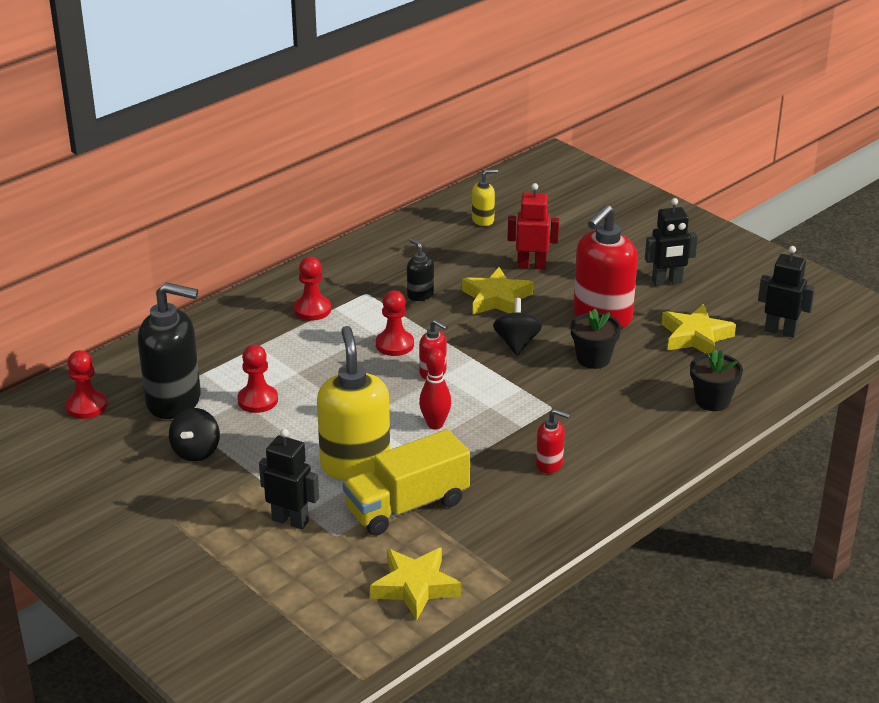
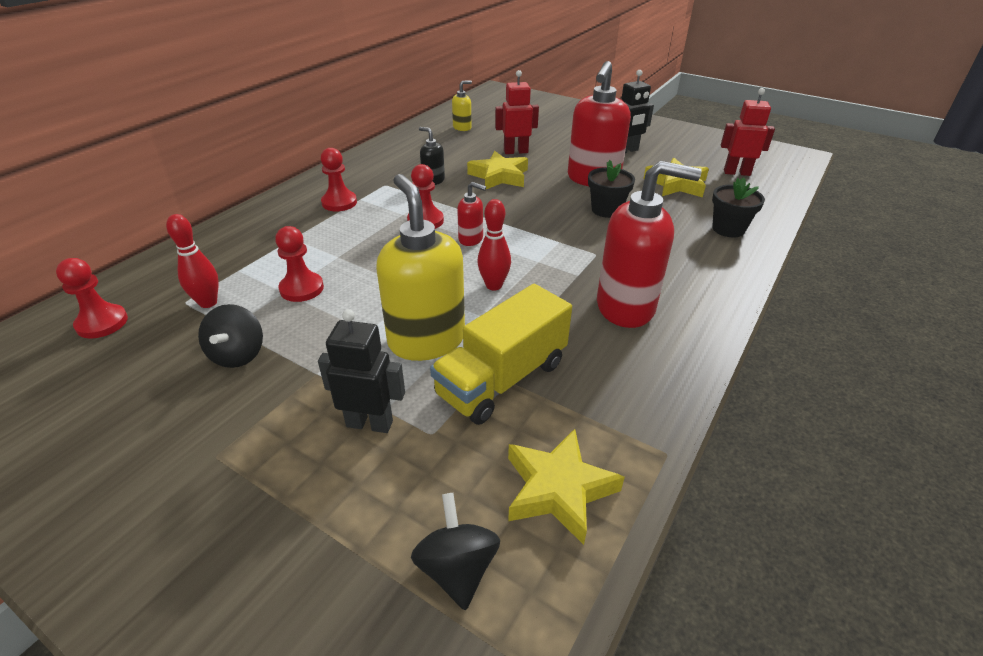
camera: 15 degrees left, 5 degrees up
black soap dispenser [138,282,201,419] -> red bowling pin [166,214,219,308]
black spinning top [493,298,542,356] -> black spinning top moved to [411,493,500,610]
red soap dispenser [536,409,570,474] -> red soap dispenser [597,161,702,328], size x2.12
black robot [758,246,815,338] -> red robot [721,88,775,176]

